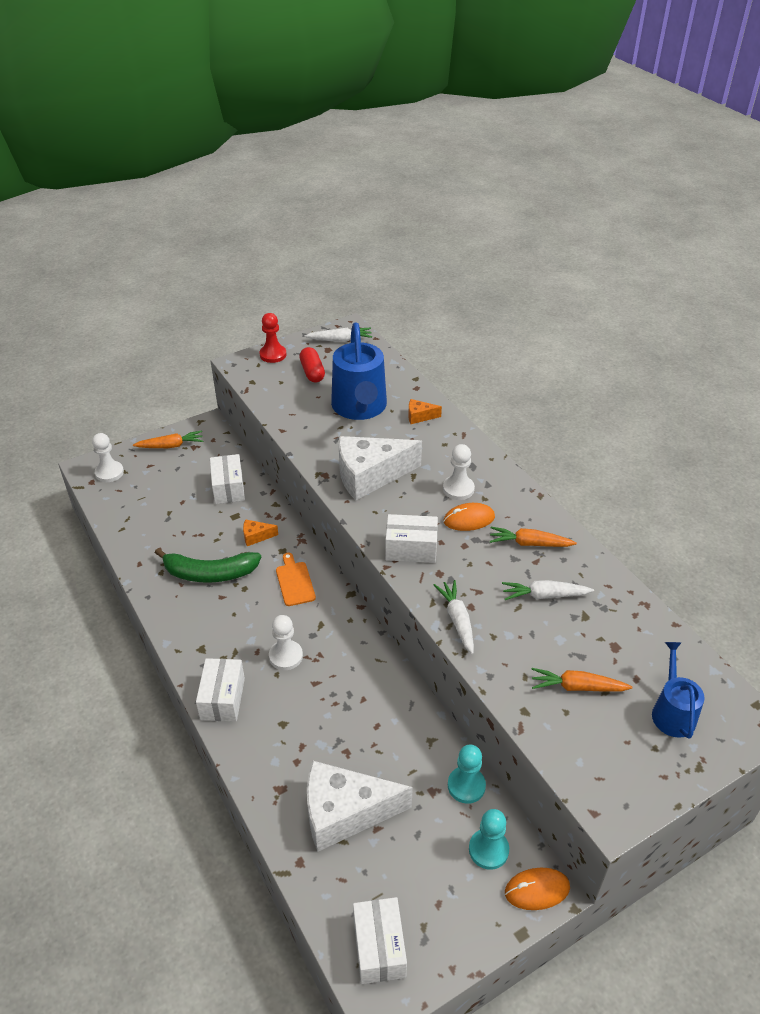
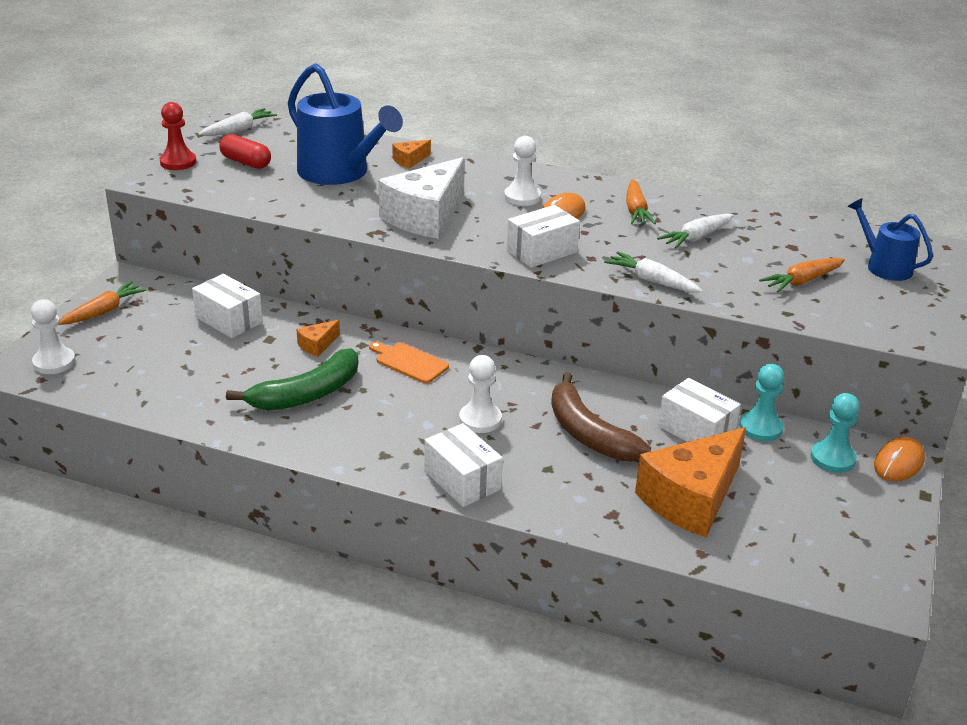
camera: 40 degrees left, 10 degrees down
white cheese [307,761,413,852] -> orange cheese [635,427,746,537]
white box [353,897,407,984] -> white box moved to [658,378,741,442]
orange carrot [490,527,577,547] -> orange carrot turned 60 degrees counterclockwise [626,179,656,224]
none -> brown banana [551,372,651,461]

